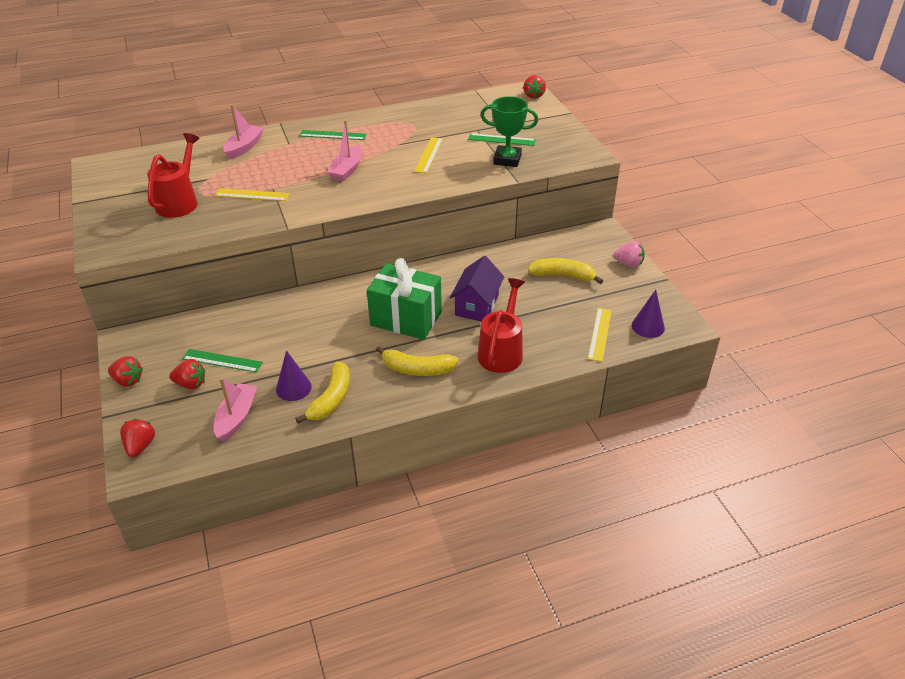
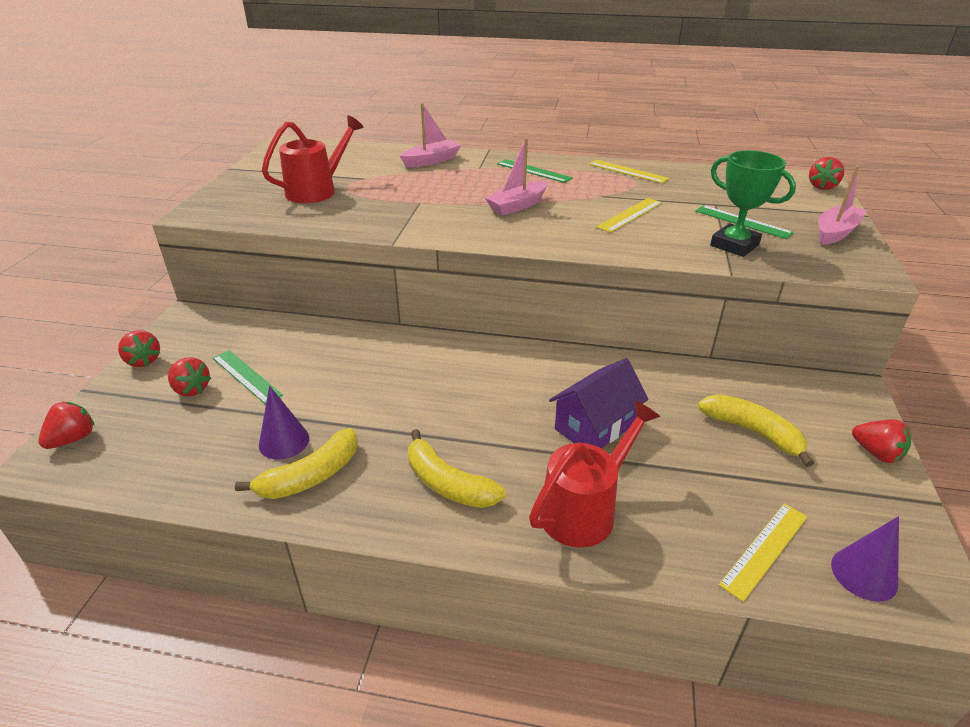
camera: 30 degrees right, 5 degrees down
pink boat [214,378,257,442] -> pink boat moved to [818,165,867,245]
yellow ruler [215,188,290,201] -> yellow ruler moved to [589,160,669,183]
green gift [367,258,442,340] -> none
pink strawberry [613,241,645,267] -> red strawberry [852,419,911,463]

